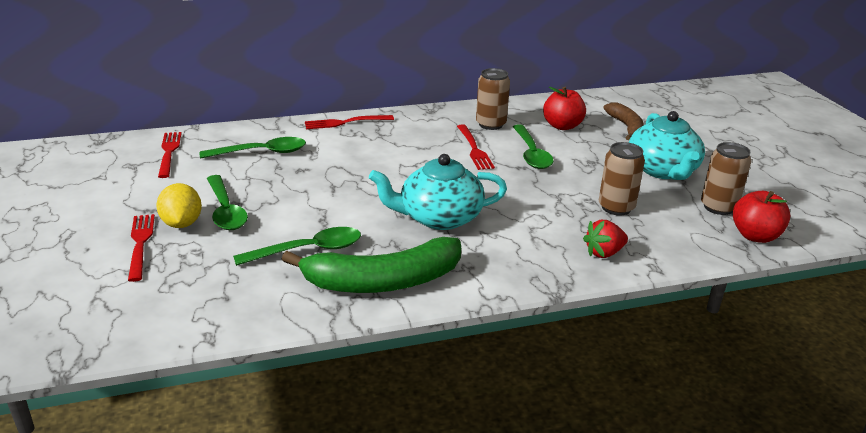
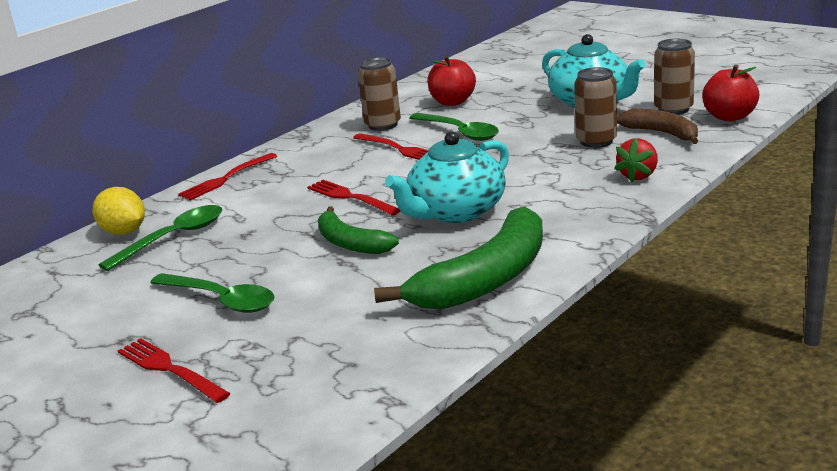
camera: 30 degrees left, 5 degrees down
yellow lemon [156,183,202,228] -> yellow lemon moved to [92,187,145,235]
red fork [158,132,182,178] -> red fork moved to [307,180,400,216]
green spoon [233,227,361,266] -> none
brown banana [603,102,644,140] -> brown banana moved to [617,109,698,144]
none -> green banana [318,206,399,254]

